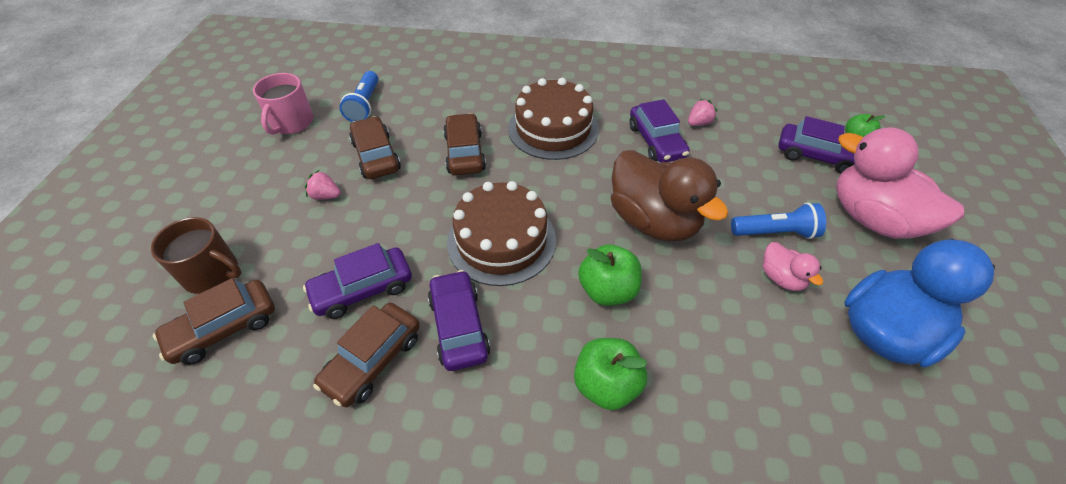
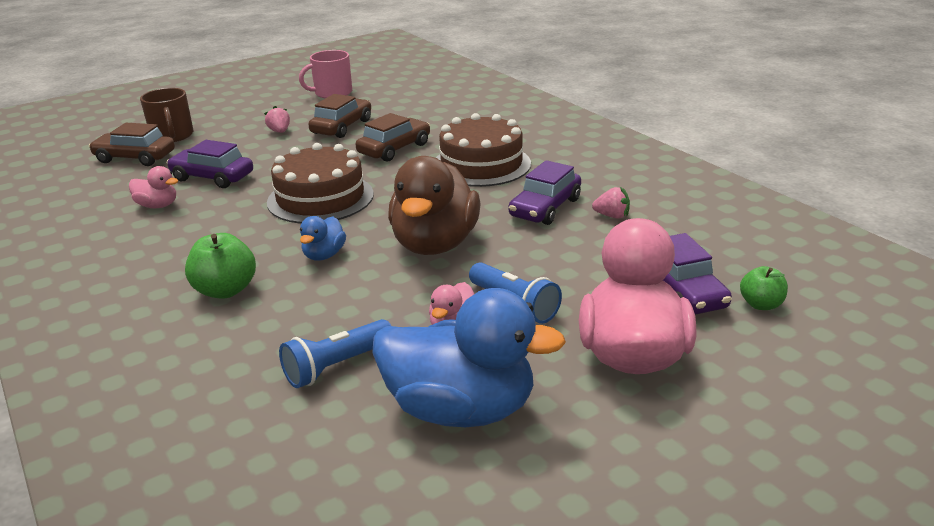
camera: 50 degrees right, 20 degrees down
brown car [313,303,420,407] -> pink duck [129,166,178,208]
blue flashlight [339,71,379,122] -> blue flashlight moved to [279,319,391,388]
purple car [428,270,491,371] -> none
green apple [578,245,642,306] -> blue duck [300,216,346,260]

